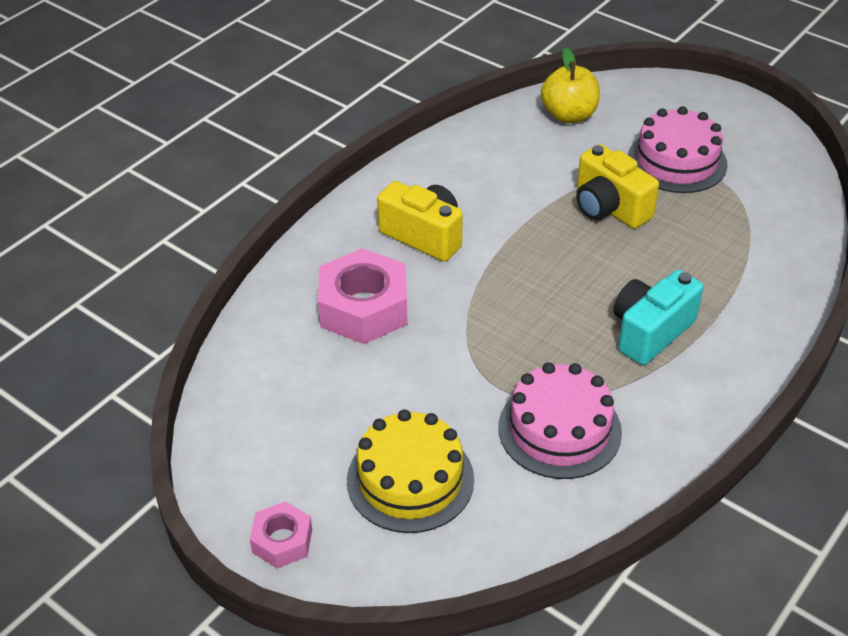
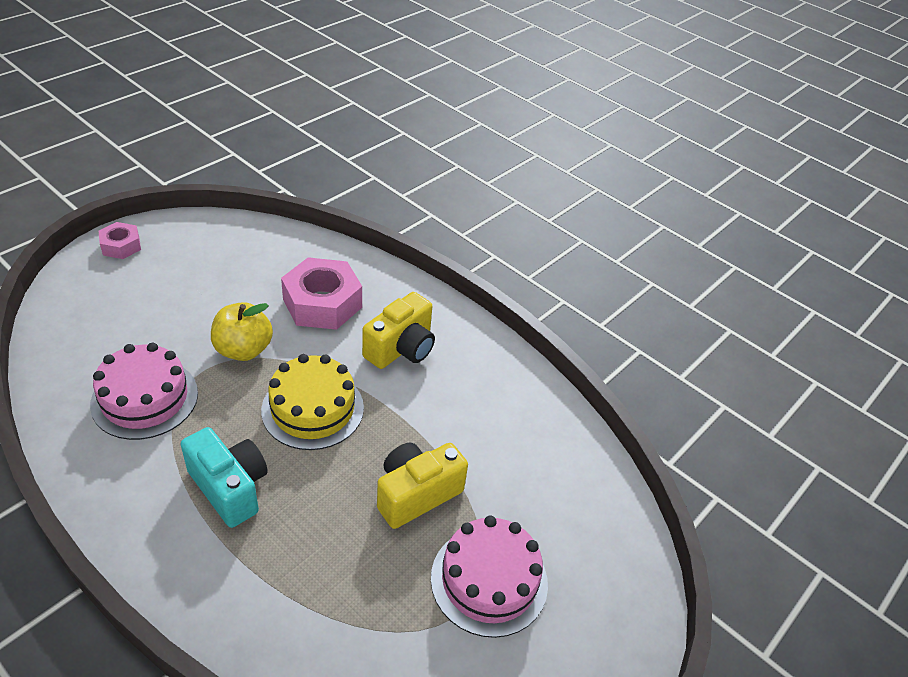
camera: 90 degrees right, 0 degrees up
yellow cake [347,409,474,533] -> yellow cake moved to [261,354,364,450]
yellow apple [541,47,600,123] -> yellow apple moved to [211,302,273,361]

